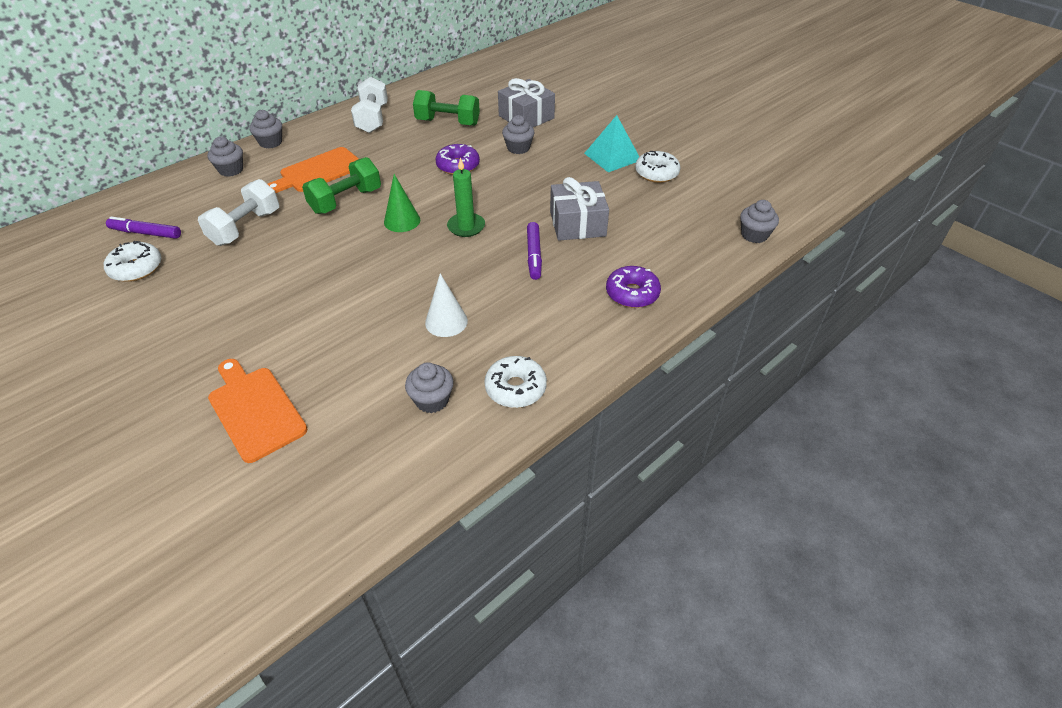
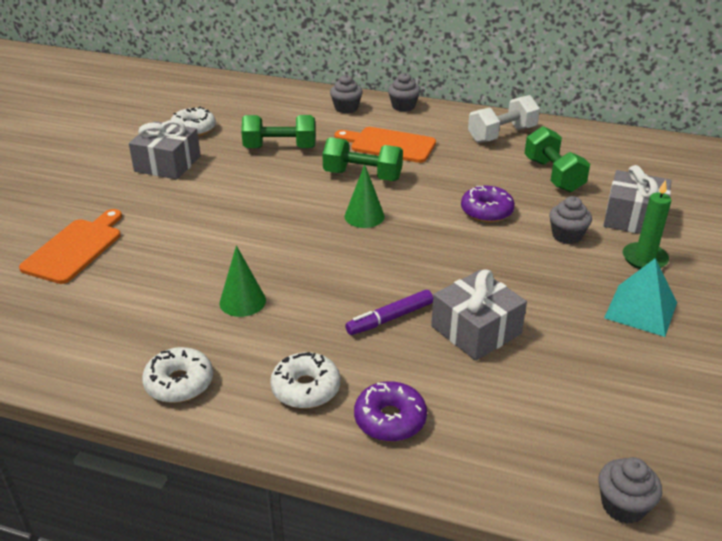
camera: 60 degrees right, 10 degrees down
purple marker [106,217,181,239] -> none
white dumbbell [198,179,279,246] -> green dumbbell [241,115,315,148]
grey cupcake [405,362,454,413] -> none
white cone [425,273,468,337] -> green cone [220,245,266,317]
green candle [447,158,485,237] -> green candle moved to [623,180,671,269]
white donut [635,151,680,183] -> white donut moved to [270,352,340,408]
none -> grey gift [129,120,201,180]

